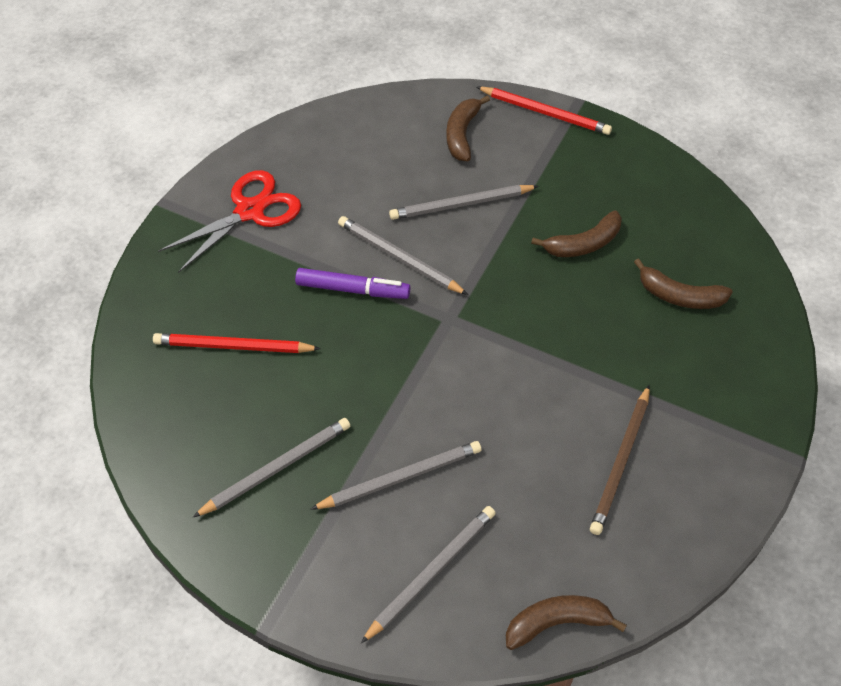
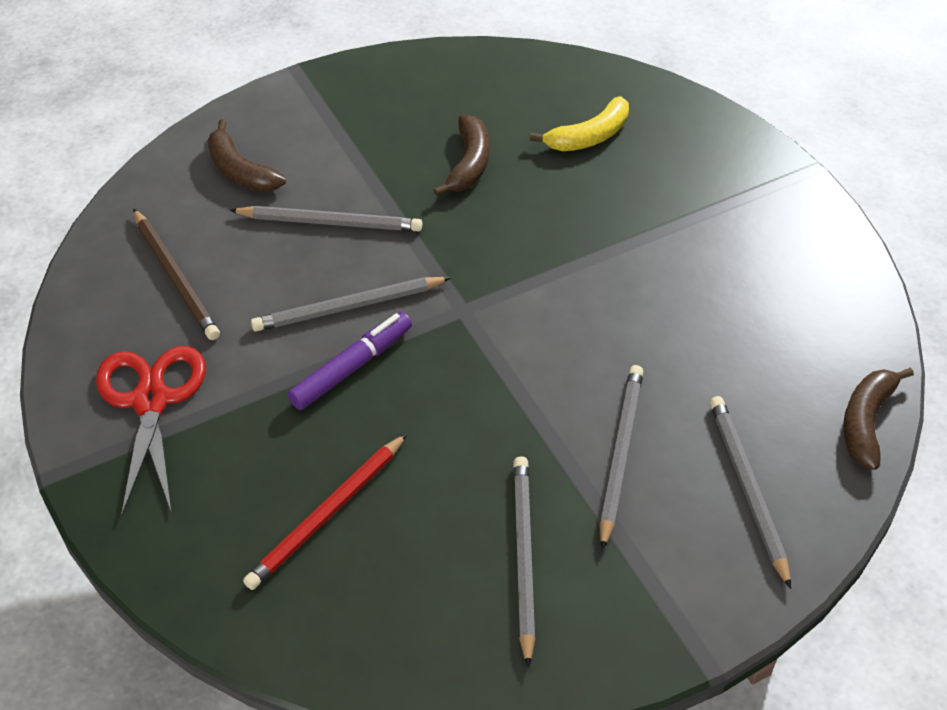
camera: 55 degrees left, 5 degrees down
grey pencil [389,185,539,220] -> grey pencil turned 105 degrees counterclockwise [229,206,422,231]
red pencil [477,87,612,135] -> none
brown pencil [590,385,650,535] -> brown pencil moved to [133,208,220,340]
brown banana [634,258,733,309] -> yellow banana [530,96,629,151]

